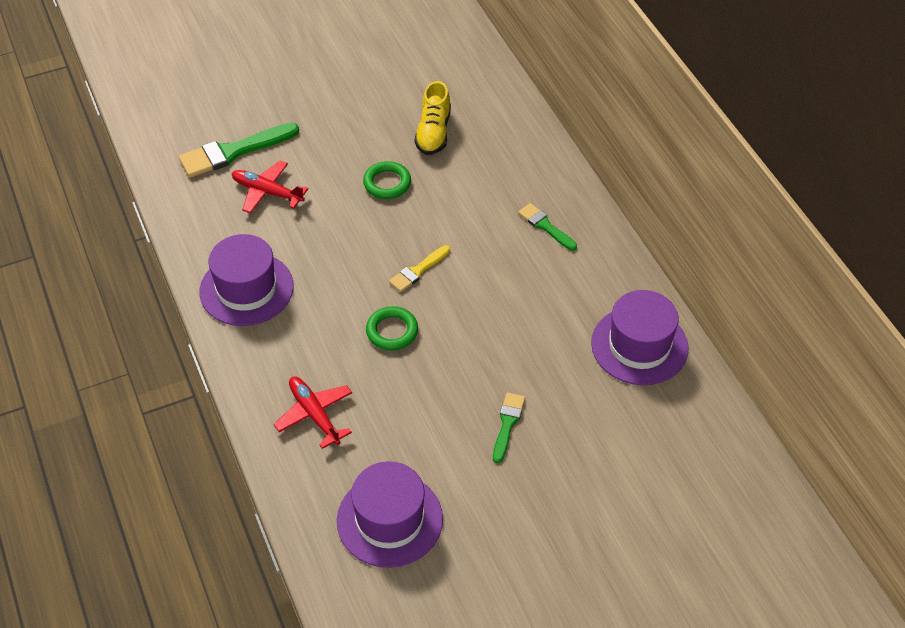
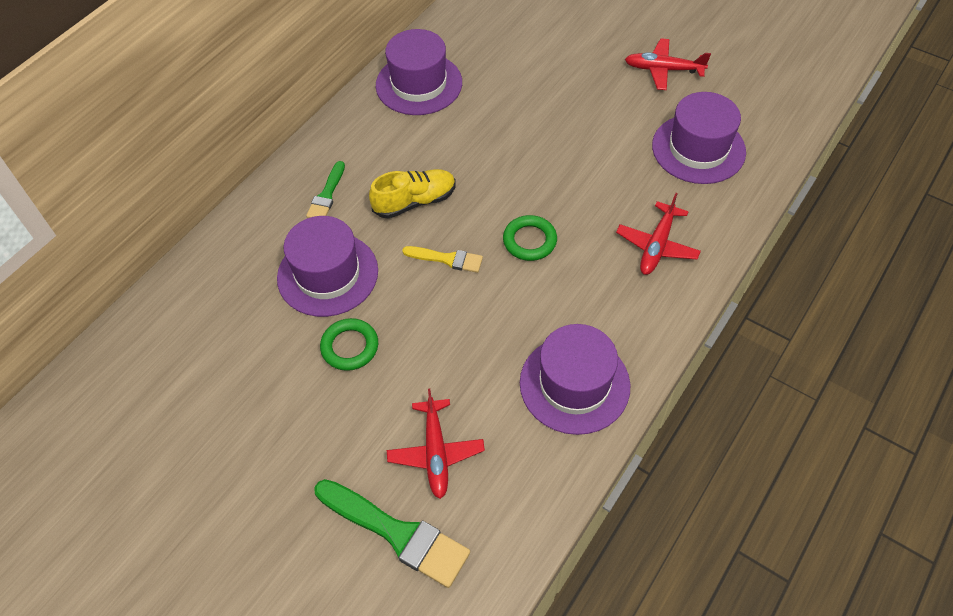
camera: 120 degrees left, 5 degrees up
yellow shoe [415,81,451,155] -> yellow shoe moved to [369,169,456,219]
green brush [493,393,525,463] -> none
none -> purple hat [277,216,378,317]
none -> red plane [625,38,711,90]

